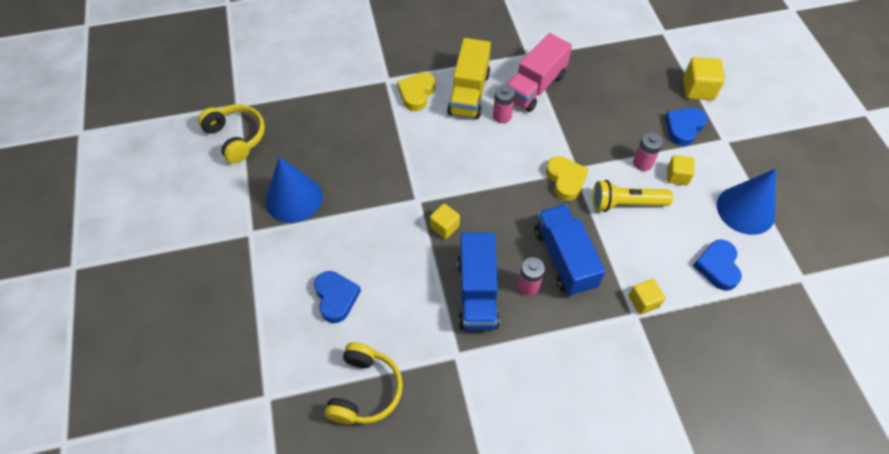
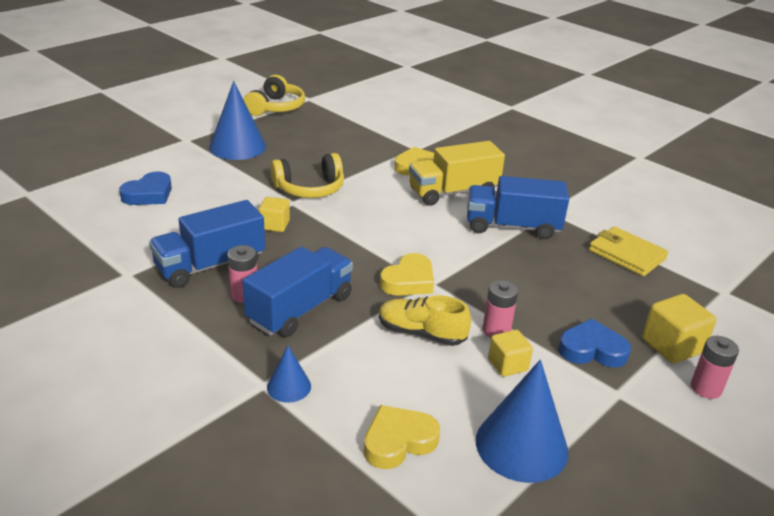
camera: 55 degrees right, 25 degrees down
yellow headphones [325,342,403,424] -> yellow headphones moved to [270,153,344,198]
pink battery [493,85,515,123] -> pink battery moved to [691,336,739,399]
pink truck [506,33,572,112] -> blue truck [467,176,569,239]
yellow flashlight [593,180,673,212] -> yellow shoe [379,295,471,346]
yellow cube [629,279,665,315] -> blue cone [267,346,311,403]
blue heart [693,239,742,291] -> yellow heart [364,405,440,469]
none -> yellow wallet [589,226,668,276]

